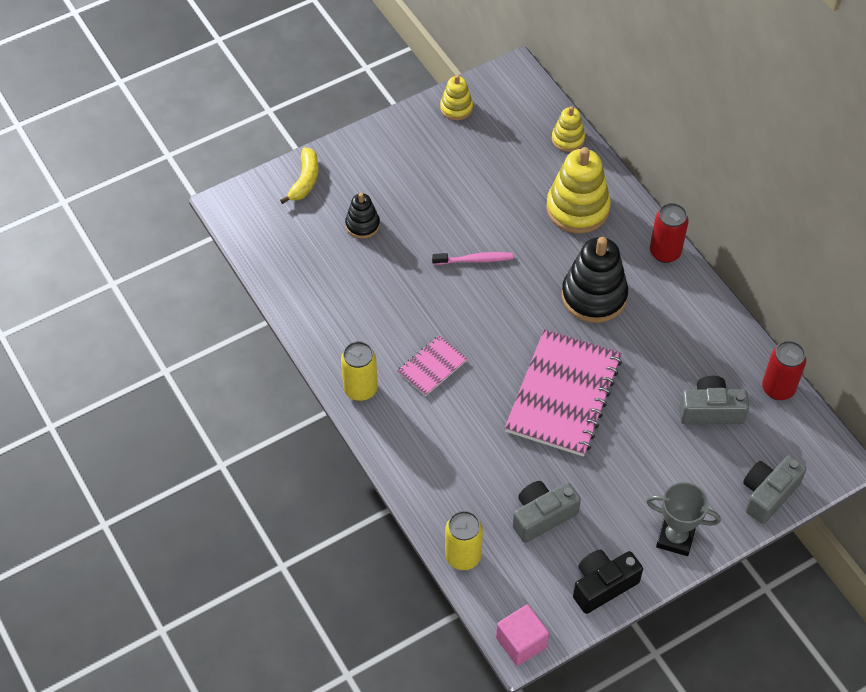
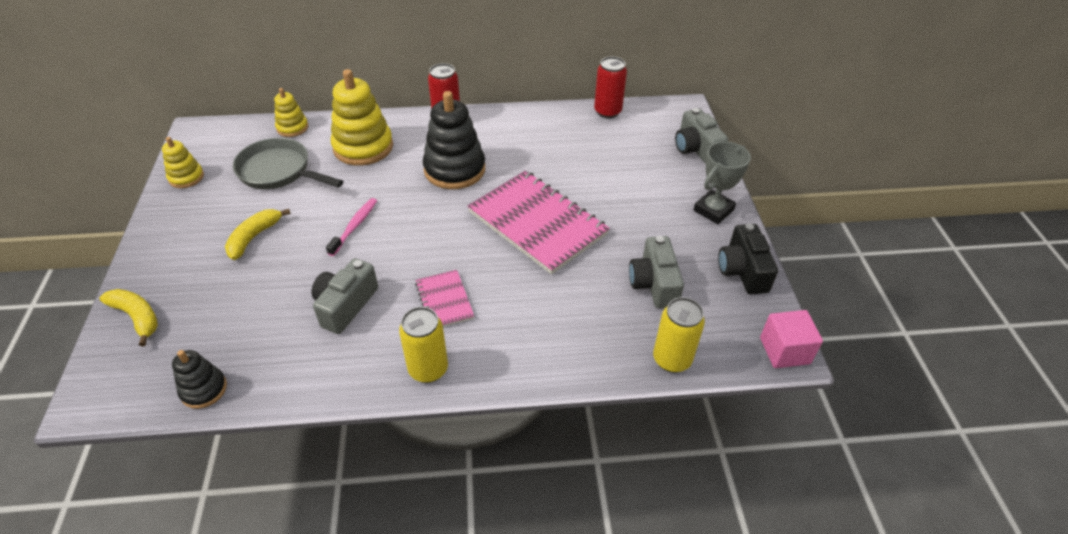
camera: 65 degrees left, 10 degrees down
black stacking toy [345,193,380,239] -> black stacking toy moved to [172,350,227,409]
grey camera [679,376,749,425] -> grey camera moved to [312,258,378,334]
none -> yellow banana [225,209,291,260]
none -> grey pan [233,138,343,189]

